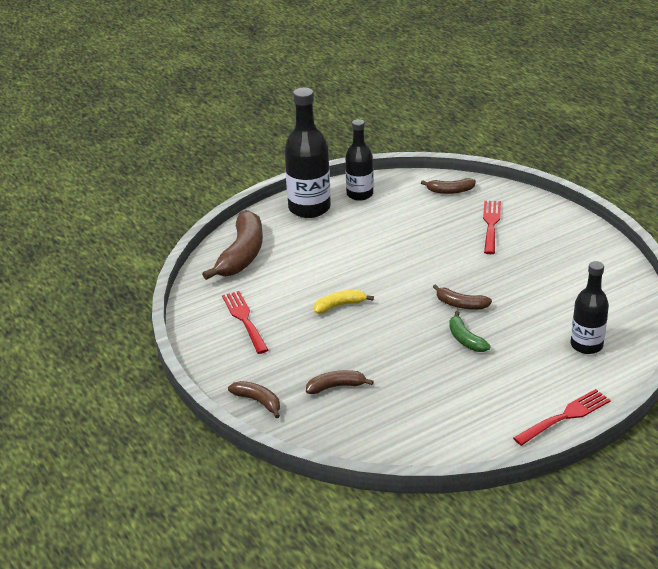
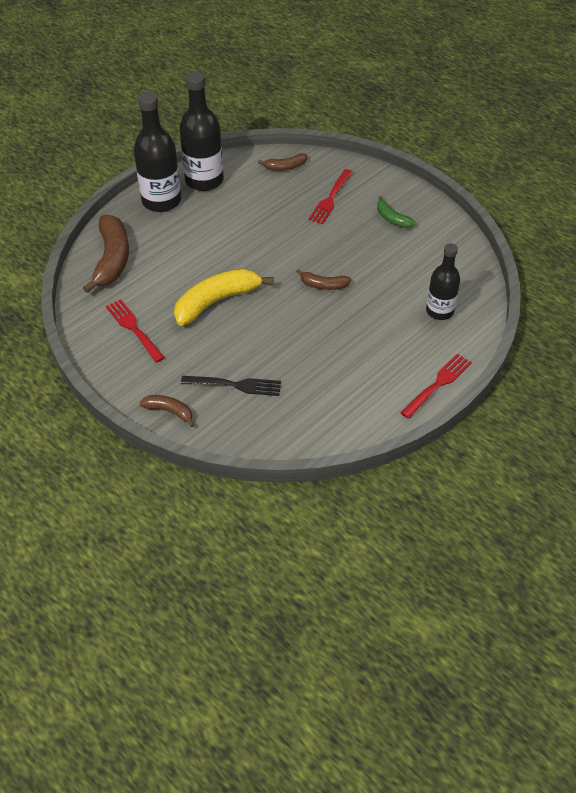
camera: 15 degrees left, 15 degrees up
brown banana [306,370,374,394] -> black fork [181,376,281,396]
yellow banana [314,290,374,314] -> yellow banana [174,268,274,326], size x1.94
black bottle [345,119,373,201] -> black bottle [179,71,224,191], size x1.56
green banana [449,311,491,352] -> green banana moved to [377,196,415,228]
red fork [483,201,501,254] -> red fork turned 150 degrees counterclockwise [308,169,352,224]

